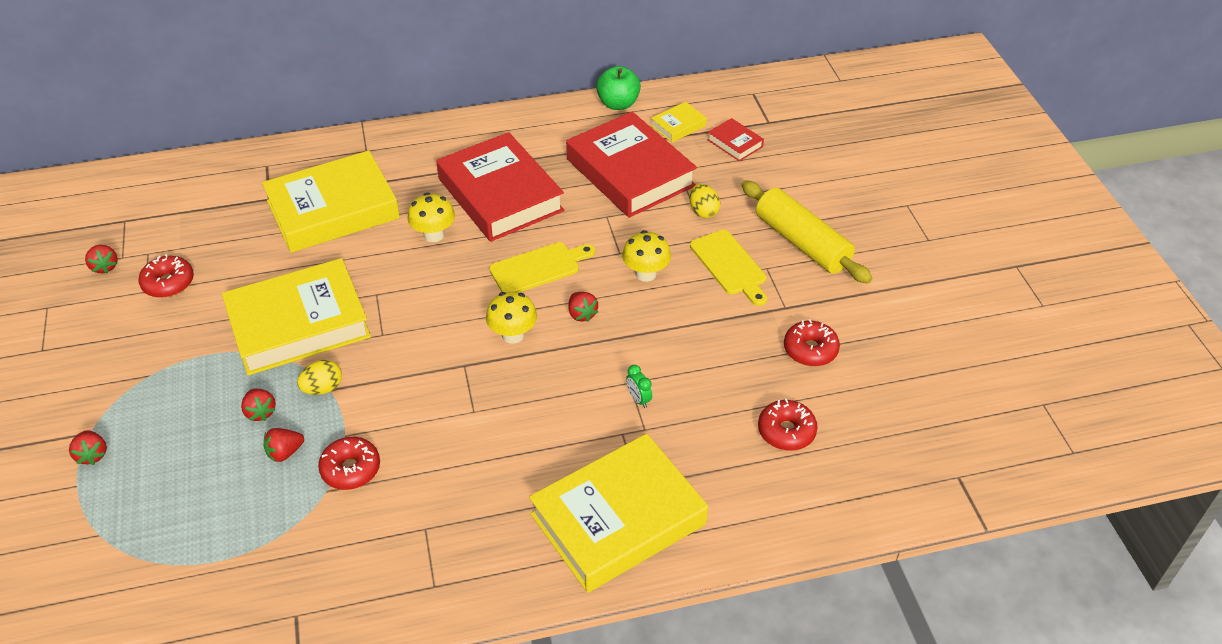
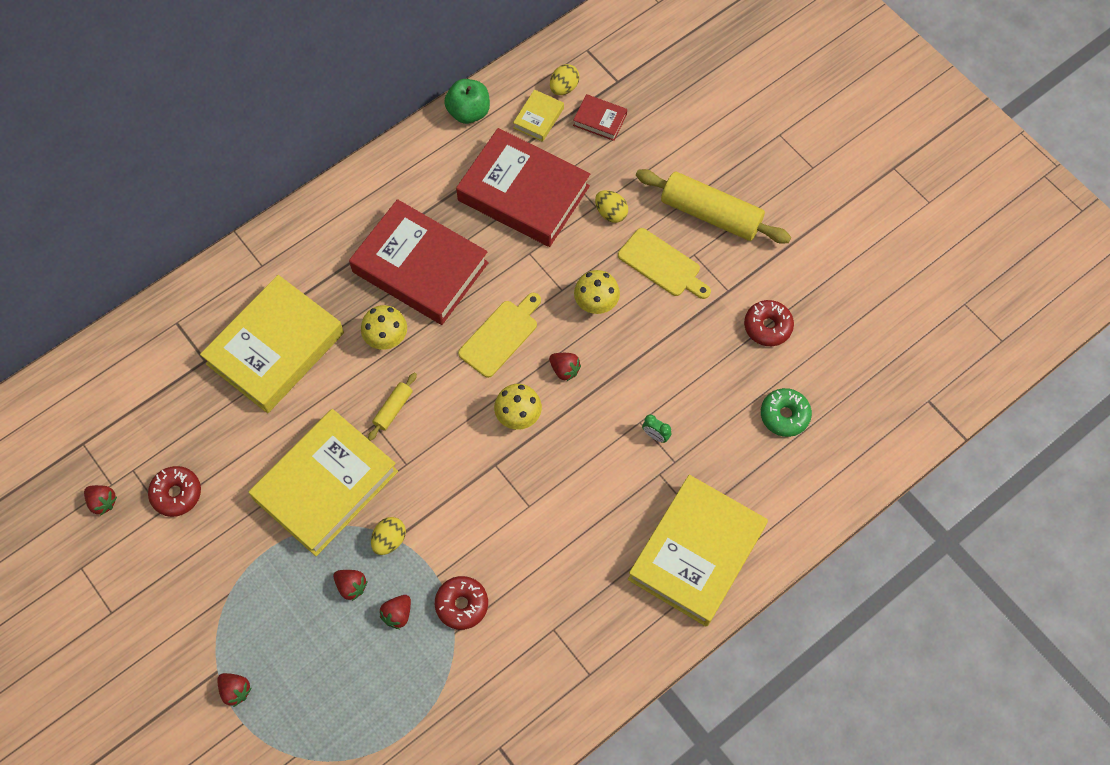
camera: 25 degrees left, 20 degrees up
red donut [758,399,818,451] -> green donut [761,388,812,437]
none -> yellow rolling pin [368,373,417,441]
none -> yellow egg [550,64,580,95]

